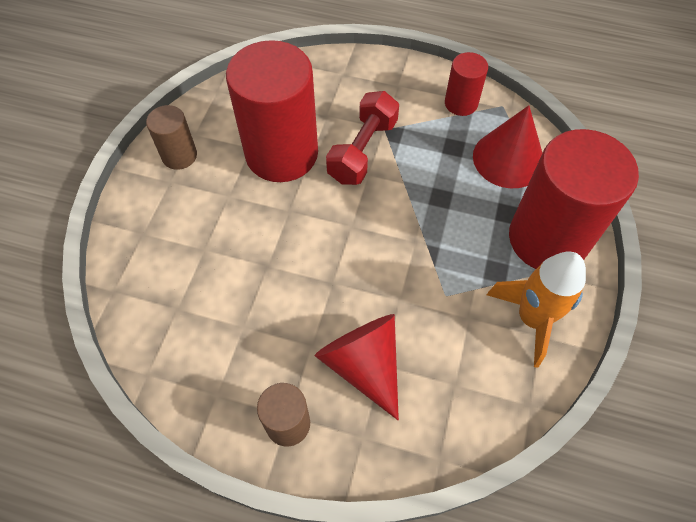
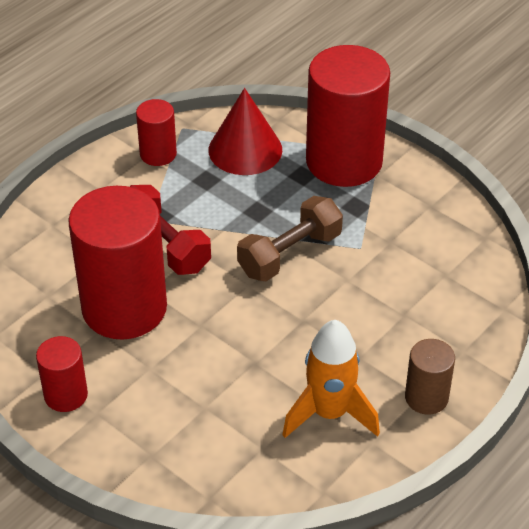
camera: 65 degrees left, 15 degrees down
brown cylinder [146,105,197,170] -> red cylinder [36,336,88,412]
red cone [315,314,399,420] -> none
orange rocket [487,251,586,368] -> orange rocket moved to [282,320,380,438]
none -> brown dumbbell [237,196,343,281]

